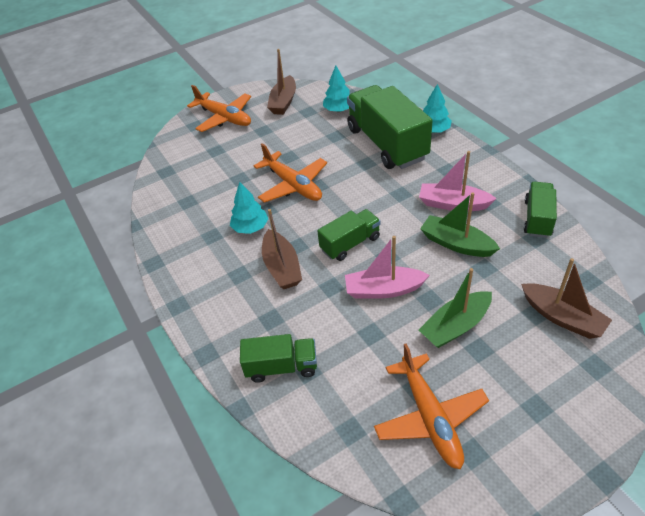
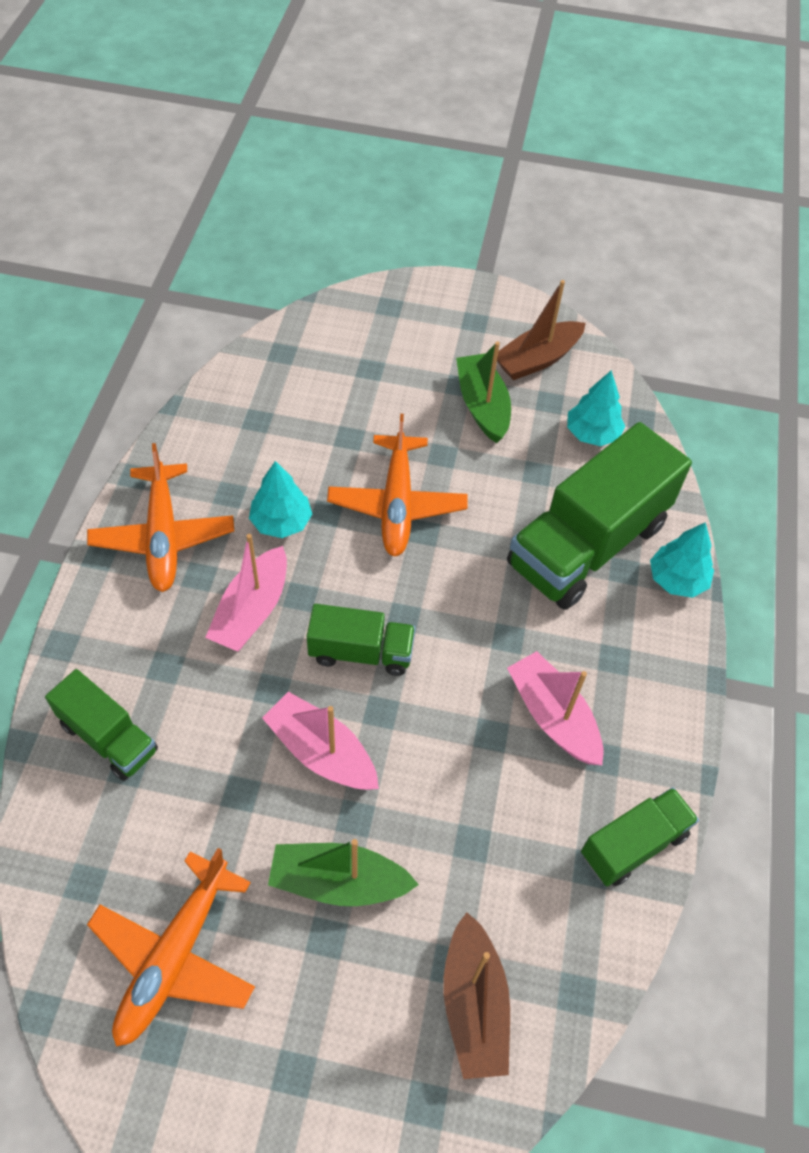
camera: 35 degrees right, 10 degrees up
orange plane [187,85,251,132] -> orange plane moved to [87,443,234,592]
brown boat [262,209,302,289] -> pink boat [205,534,287,652]
green truck [347,85,433,169] -> green truck turned 150 degrees counterclockwise [507,422,692,610]
green boat [420,192,500,257] -> green boat moved to [456,341,511,443]

